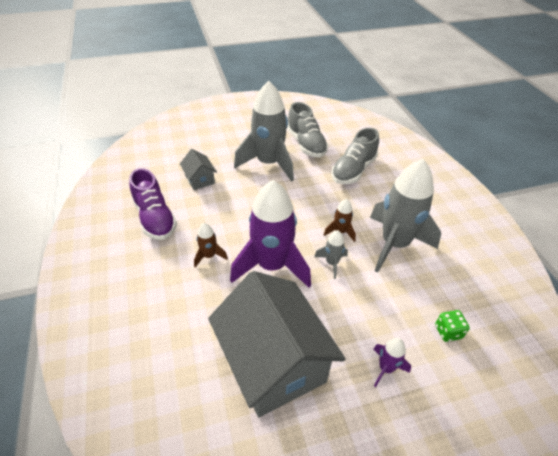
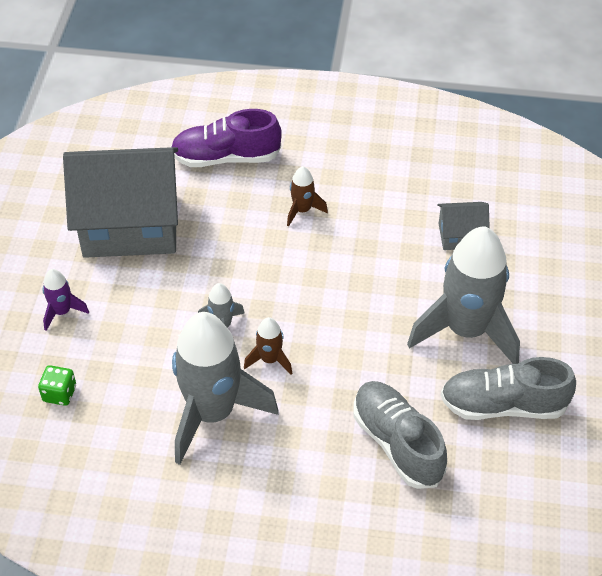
camera: 115 degrees right, 5 degrees up
purple shoe [129,168,177,240] -> purple shoe moved to [171,109,282,167]
purple rocket [230,180,311,288] -> none

